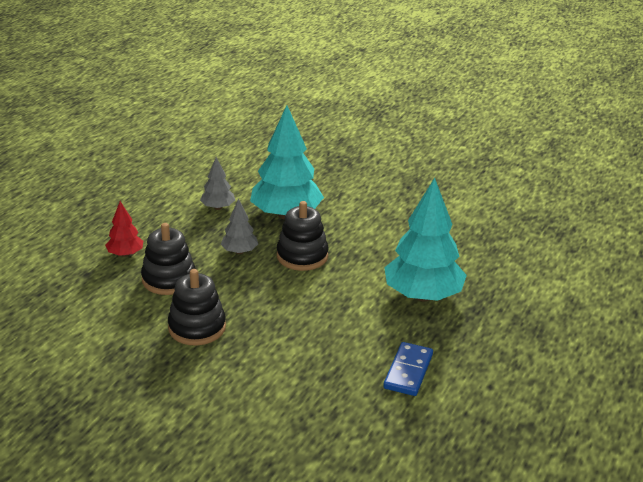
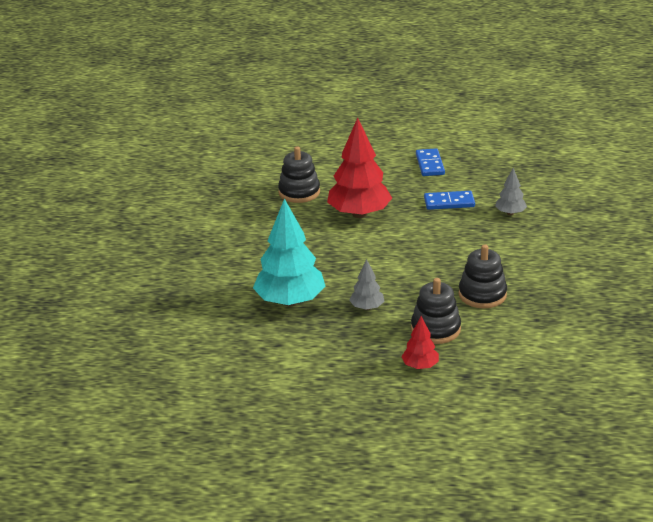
camera: 110 degrees left, 0 degrees up
grey tree [200,157,235,210] -> grey tree moved to [495,168,527,215]
black stacking toy [277,201,328,271] -> black stacking toy moved to [278,146,320,203]
turquoise tree [384,178,467,301] -> red tree [327,118,392,218]
none -> blue domino [416,148,445,176]

